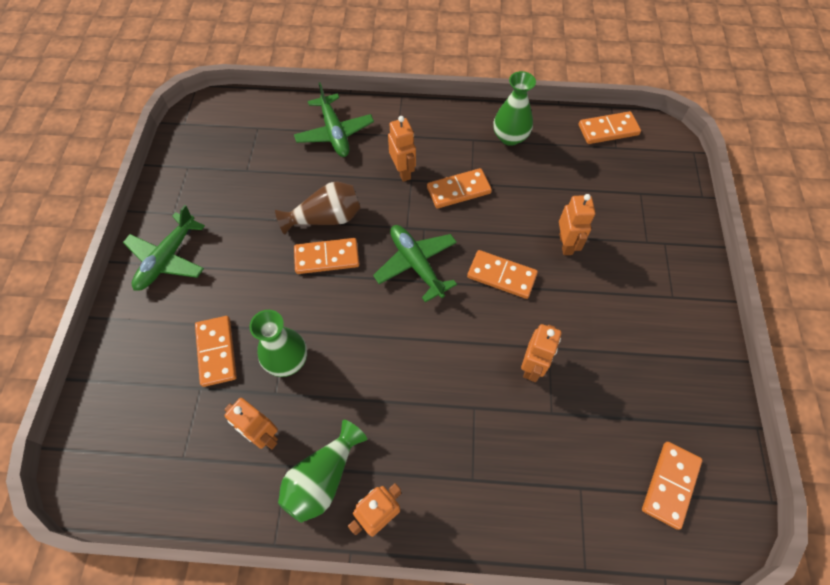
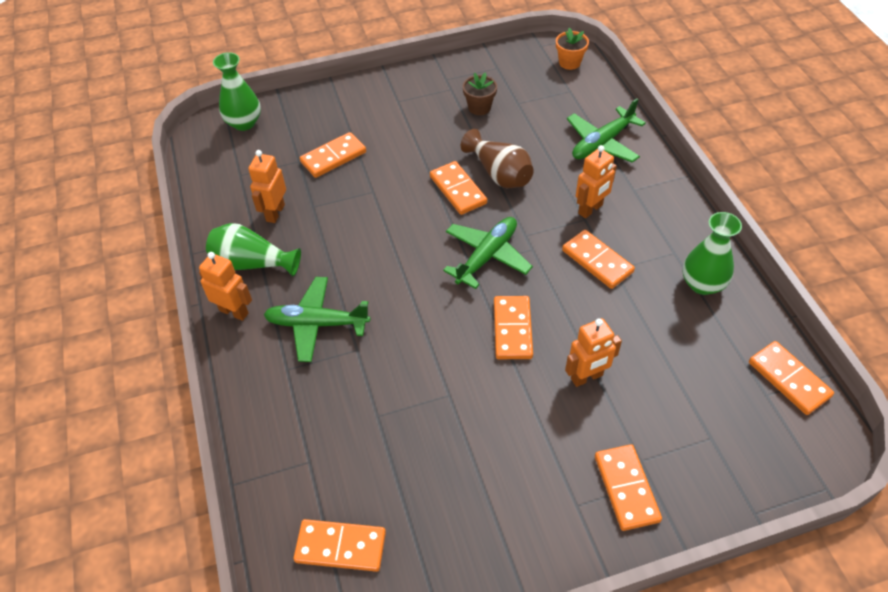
camera: 70 degrees right, 10 degrees down
green plane [123,205,205,291] -> green plane moved to [264,277,370,362]
green vase [249,310,307,377] -> green vase moved to [213,52,261,131]
orange robot [521,324,561,382] -> none
none -> brown flower pot [463,72,497,115]
none -> orange flower pot [556,28,589,70]
none -> orange domino [595,444,662,531]

